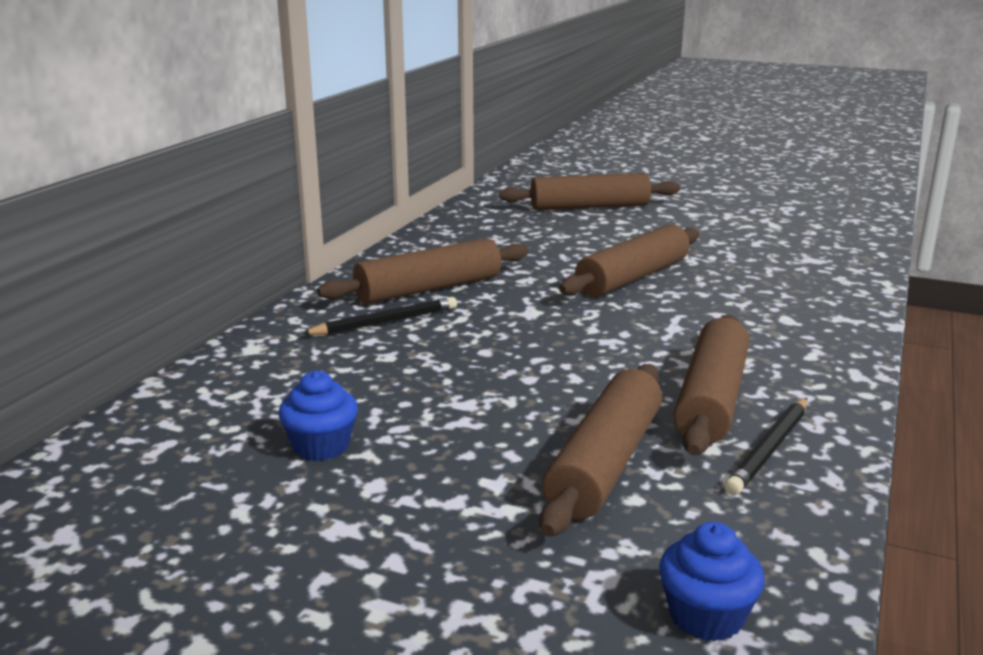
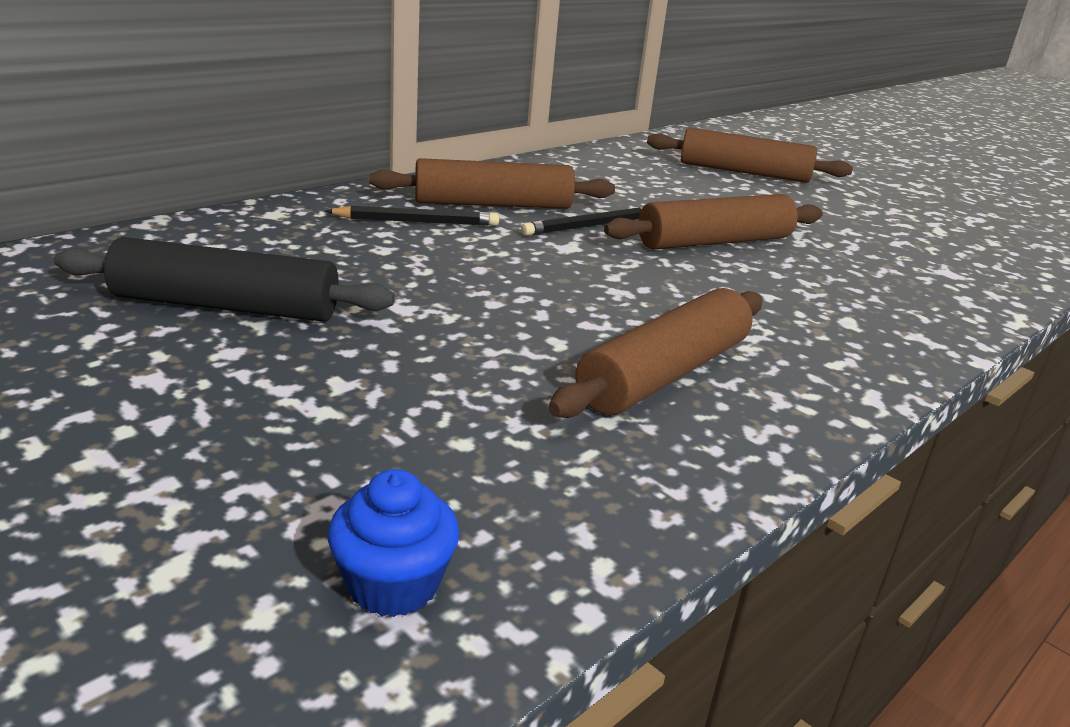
camera: 20 degrees right, 5 degrees up
blue cupcake [278,371,358,461] -> black rolling pin [54,237,395,322]
brown rolling pin [539,364,662,537] -> none
black pencil [725,398,807,495] -> black pencil moved to [521,207,642,236]

